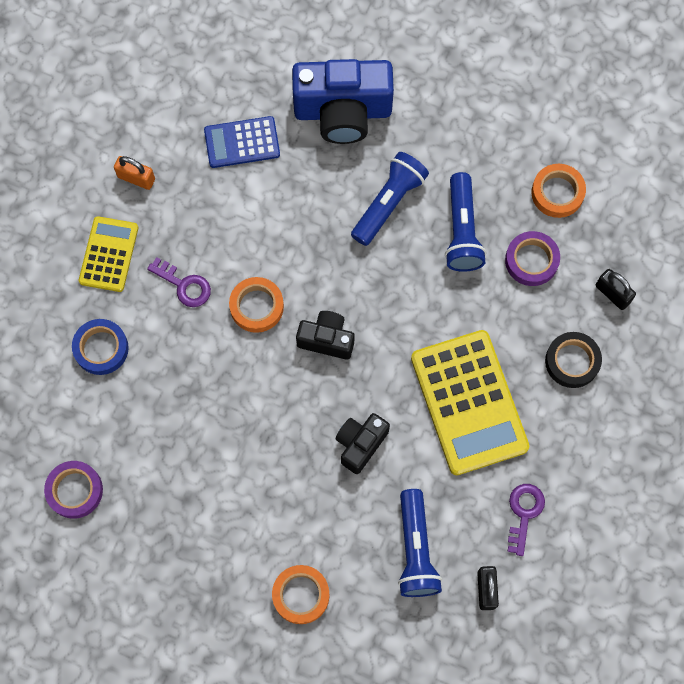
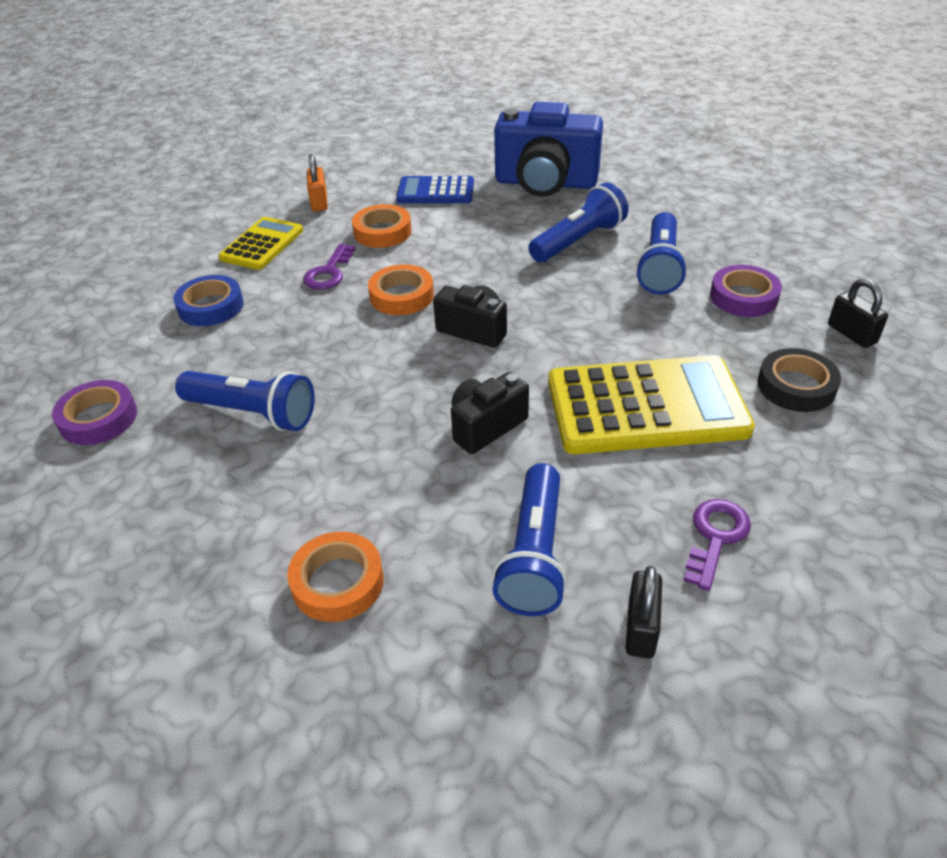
camera: 15 degrees right, 30 degrees down
orange padlock [114,156,155,190] -> orange padlock turned 45 degrees clockwise [307,154,328,211]
purple key [147,257,211,307] -> purple key turned 60 degrees clockwise [303,244,355,290]
yellow calculator [411,330,529,475] -> yellow calculator turned 90 degrees counterclockwise [548,355,755,454]
orange tape [531,164,586,218] -> orange tape moved to [352,204,412,248]
none -> blue flashlight [175,371,315,431]

